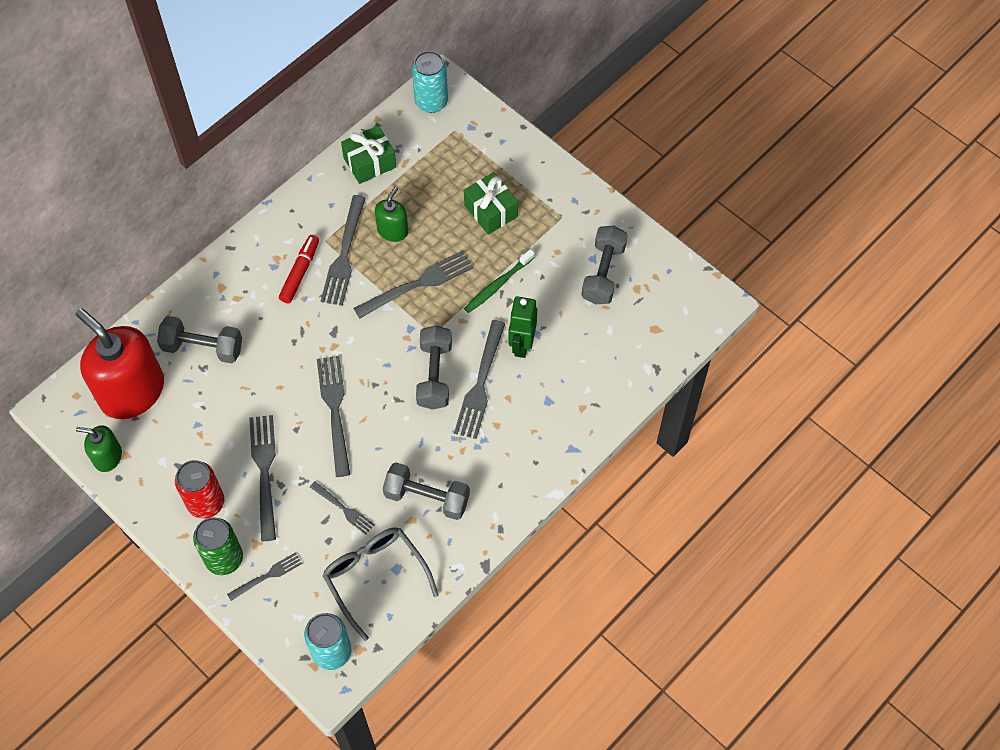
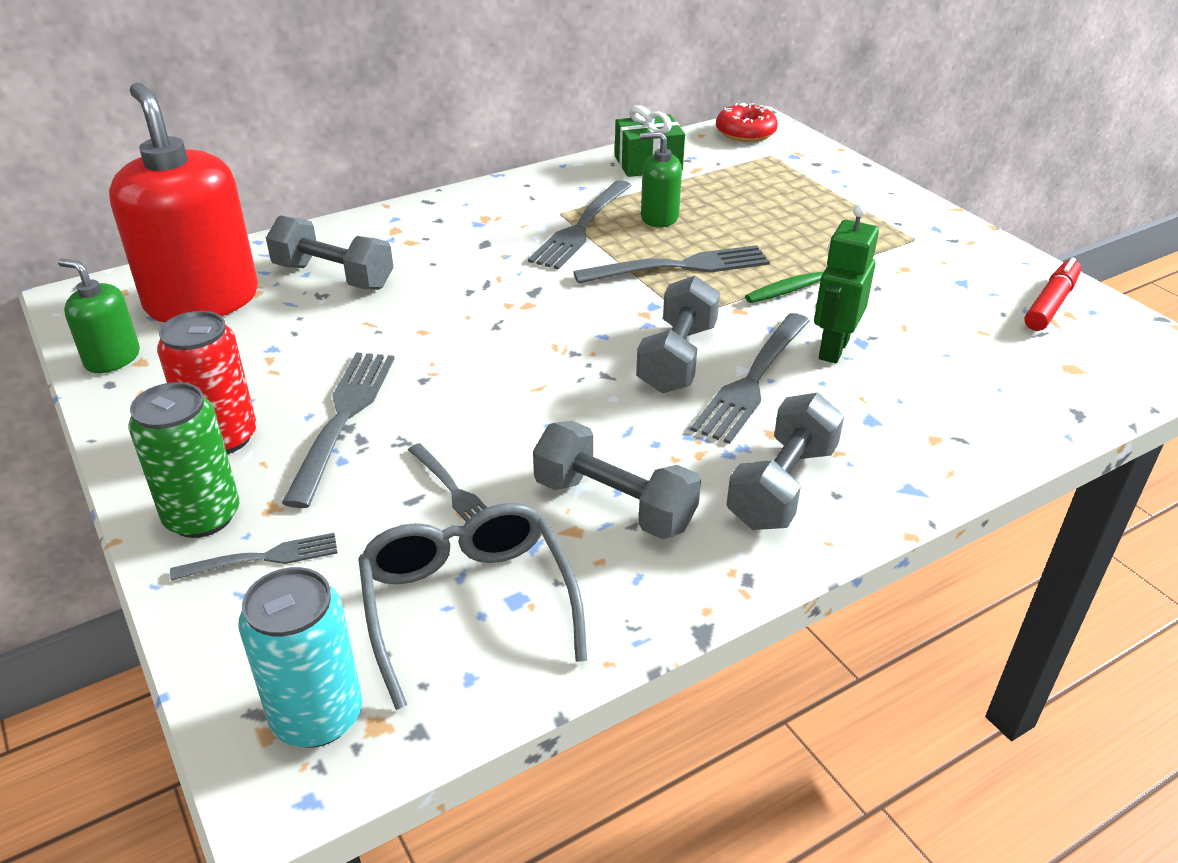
camera: 15 degrees right, 25 degrees down
red marker [279,235,319,303] -> red marker moved to [1024,258,1081,331]
grey fork [317,356,350,477] -> none
green soap dispenser [375,187,408,242] -> green soap dispenser turned 120 degrees counterclockwise [640,132,682,227]
turquoise can [412,51,448,113] -> red donut [716,103,778,142]
green gift [464,172,518,235] -> none
grey dumbbell [581,226,628,304] -> grey dumbbell moved to [726,393,844,530]

